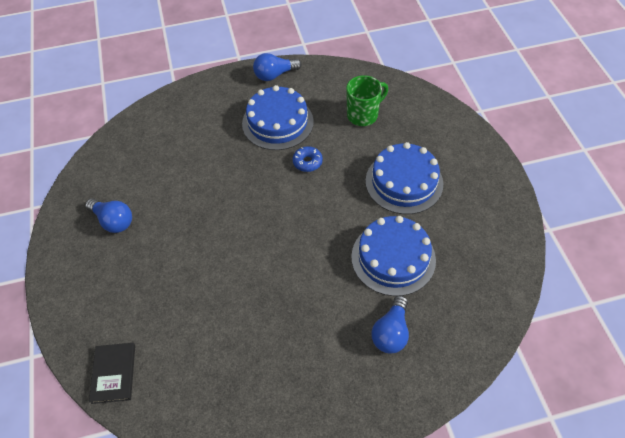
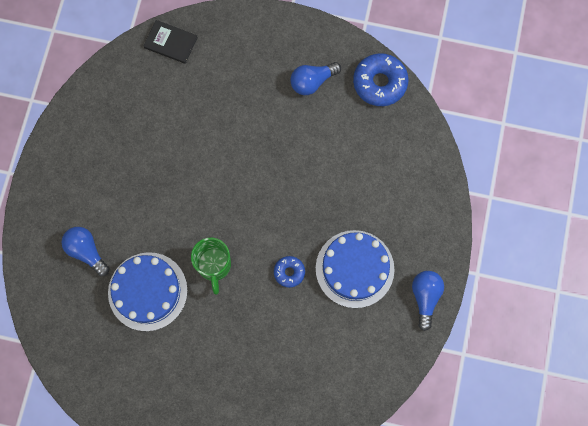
camera: 115 degrees right, 20 degrees up
green mug [346,75,388,126] -> green mug moved to [191,238,231,295]
blue cake [365,142,443,214] -> none
none -> blue donut [353,53,408,106]

